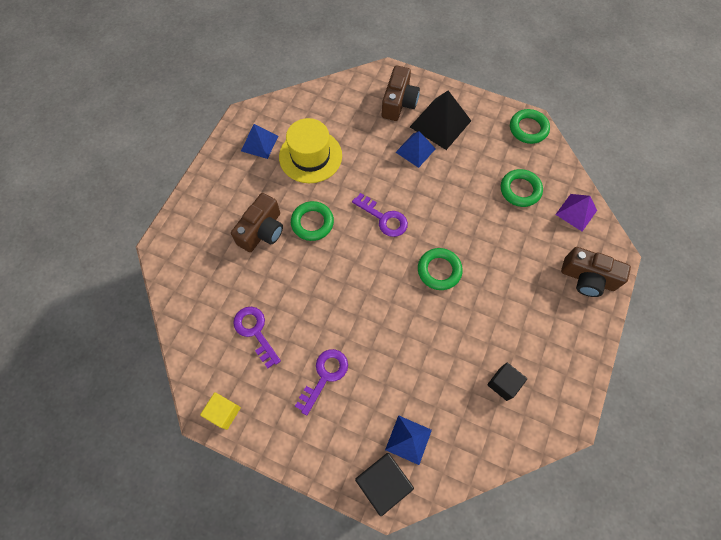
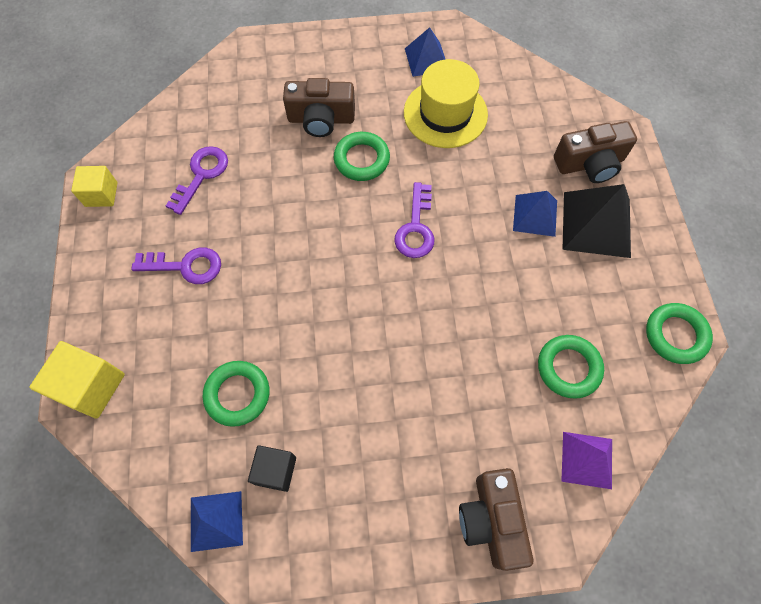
camera: 60 degrees right, 0 degrees up
black cube [355,453,414,516] -> yellow cube [29,341,125,419]
blue pyramid [385,415,432,465] -> blue pyramid moved to [191,491,243,552]
green ring [418,248,463,290] -> green ring moved to [203,361,270,427]

